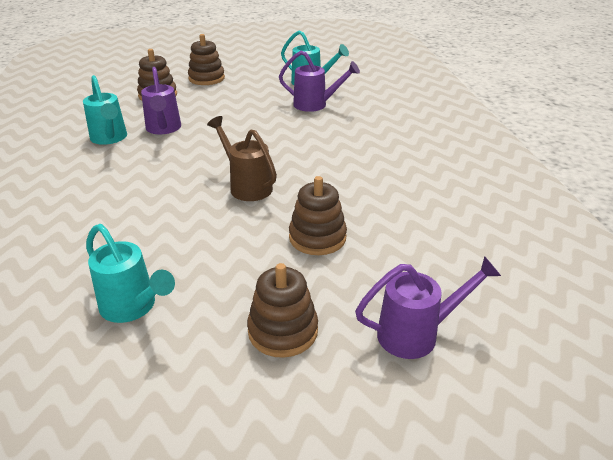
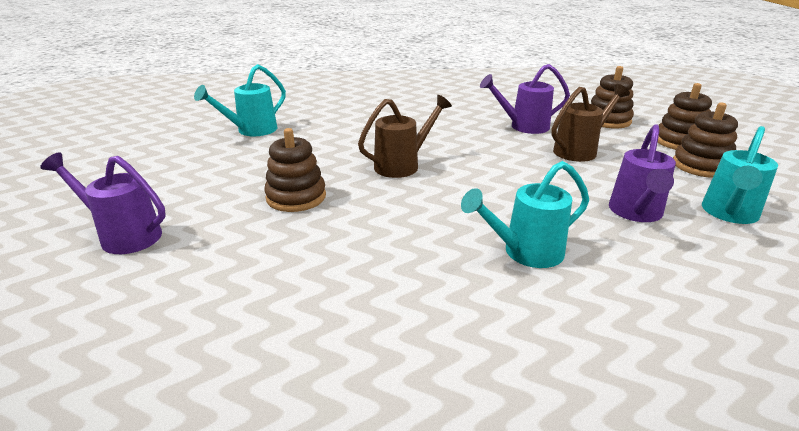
camera: 95 degrees right, 5 degrees down
turquoise watering can [83,75,127,145] -> turquoise watering can moved to [461,161,589,268]
brown stacking toy [247,263,318,358] -> brown stacking toy moved to [673,103,738,178]
purple watering can [355,256,501,359] -> purple watering can turned 120 degrees clockwise [40,153,166,254]
none -> brown watering can [551,84,630,162]

